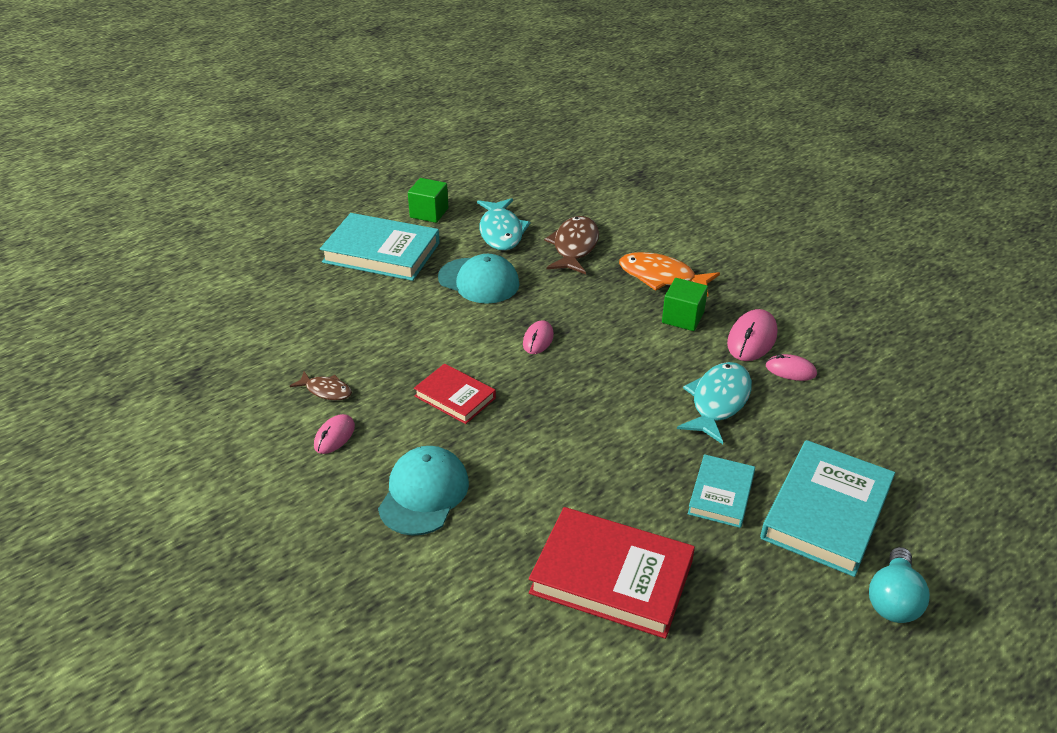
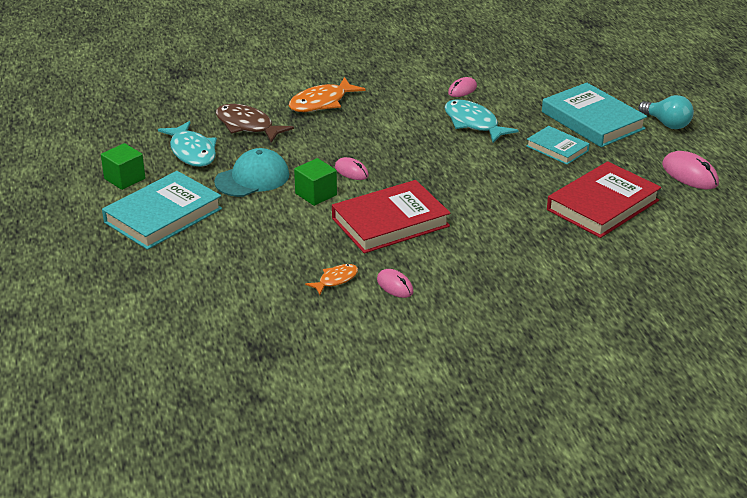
camera: 65 degrees left, 5 degrees down
brown fish [290,371,352,401] -> orange fish [305,264,358,295]
turquoise cap [378,446,469,536] -> none
red book [414,364,496,424] -> red book [332,180,450,253], size x1.74
turquoise fish [477,198,530,251] -> turquoise fish turned 45 degrees clockwise [158,121,217,167]
green cube [662,278,708,331] -> green cube moved to [294,158,337,206]
pink mouse [727,309,778,361] -> pink mouse moved to [662,151,719,189]

